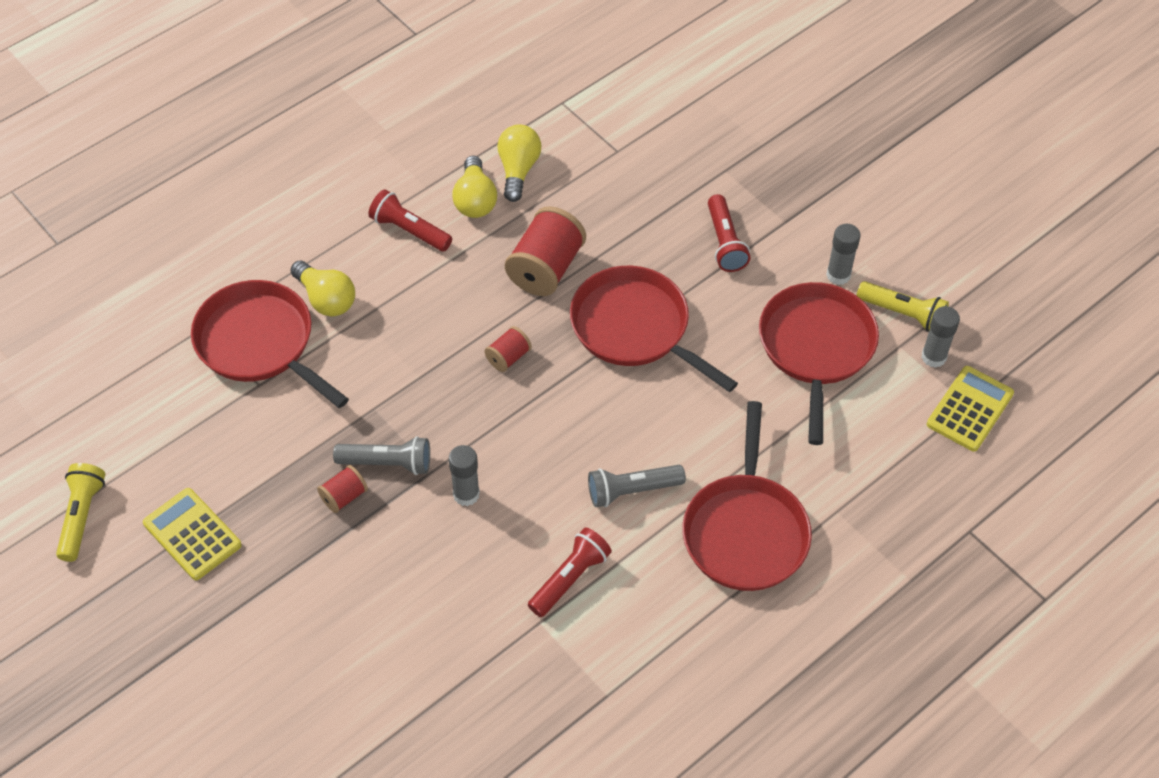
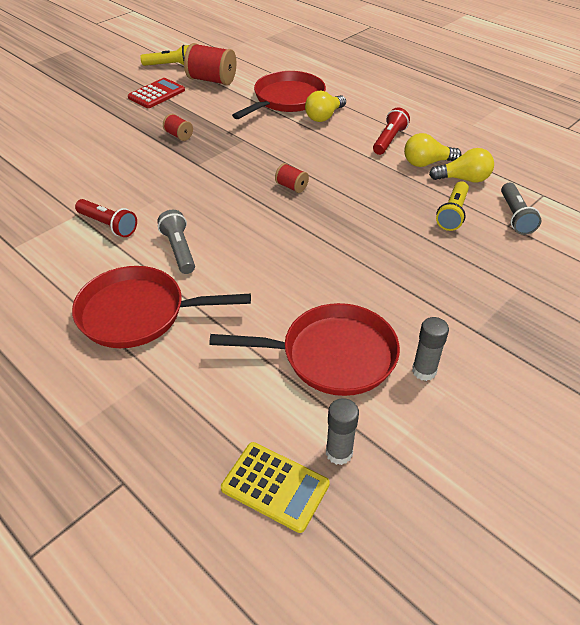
camera: 85 degrees right, 10 degrees down
yellow calculator [143,488,242,580] -> red calculator [128,78,185,108]
grey flashlight [333,436,430,475] -> grey flashlight moved to [501,183,541,235]
grey glue stick [449,445,480,506] -> none
red spool [505,207,586,296] -> red spool moved to [184,43,237,86]
red pan [570,266,738,392] -> none
red flashlight [708,194,751,272] -> none
yellow flashlight [857,281,949,332] -> yellow flashlight moved to [436,181,469,231]

